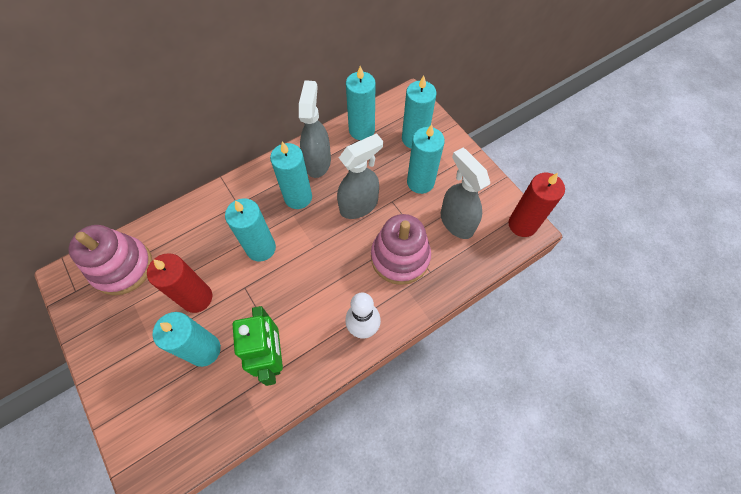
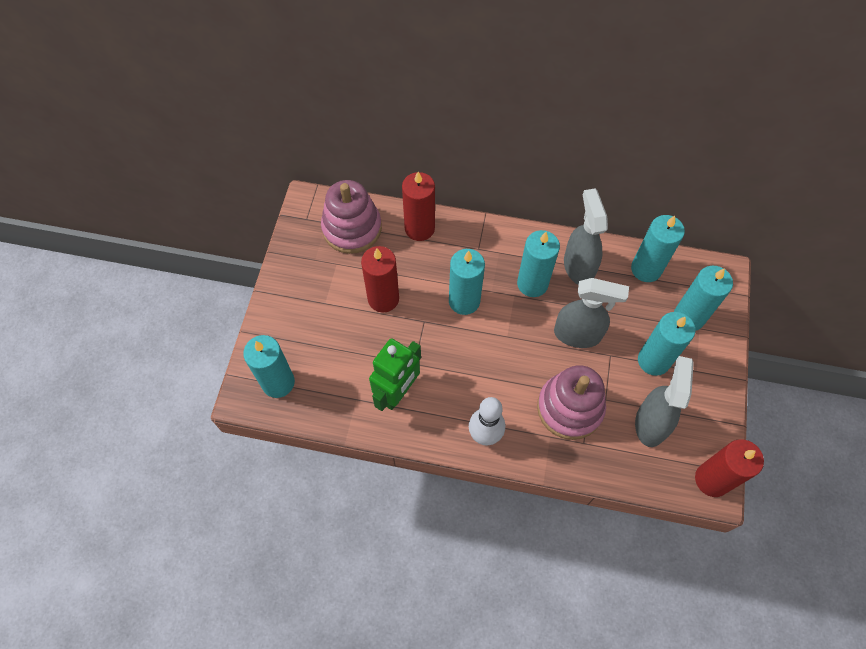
camera: 45 degrees right, 0 degrees up
turquoise candle [153,312,221,367] -> turquoise candle moved to [243,335,295,398]
grey spray bottle [299,80,331,178] -> grey spray bottle turned 60 degrees counterclockwise [564,188,608,285]
none -> red candle [402,172,435,241]

